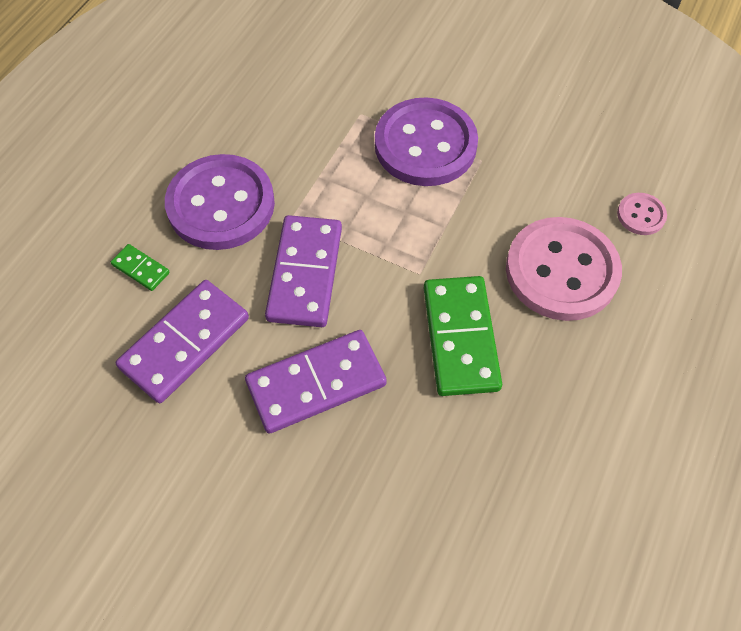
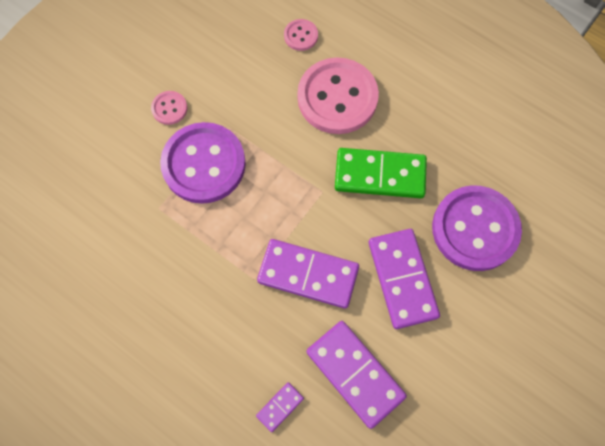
camera: 80 degrees left, 10 degrees up
green domino [111,244,170,291] -> purple domino [256,382,304,432]
purple button [165,154,275,250] -> purple button moved to [432,185,522,271]
none -> pink button [151,91,188,125]

